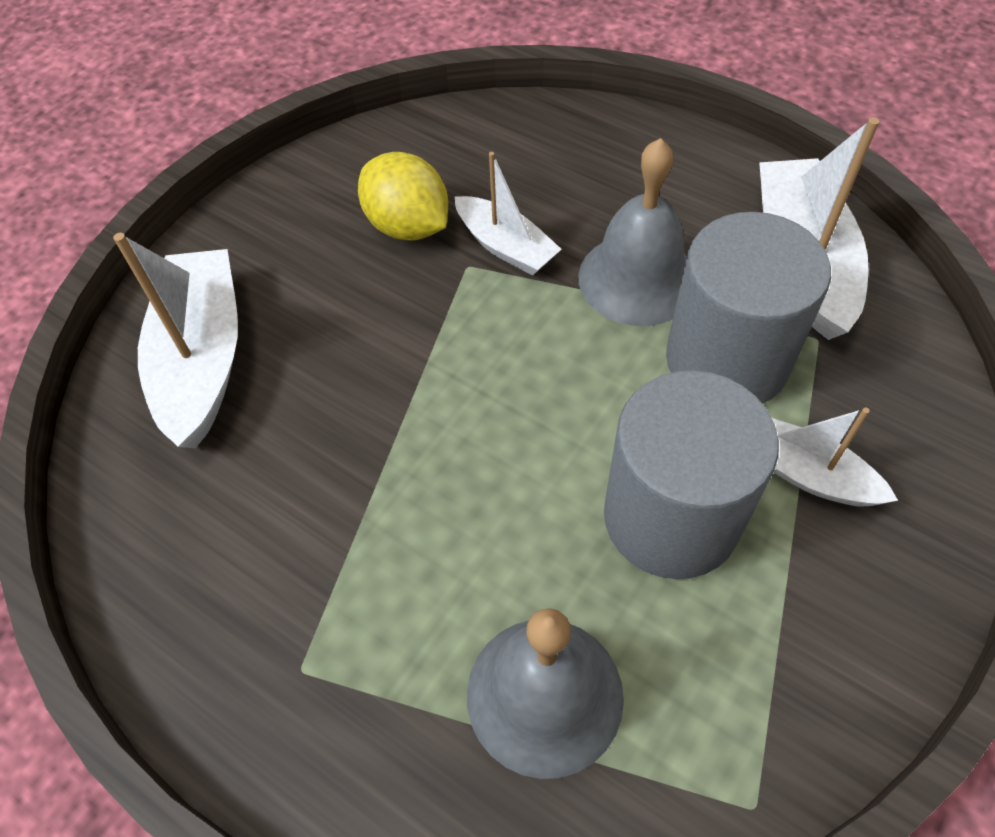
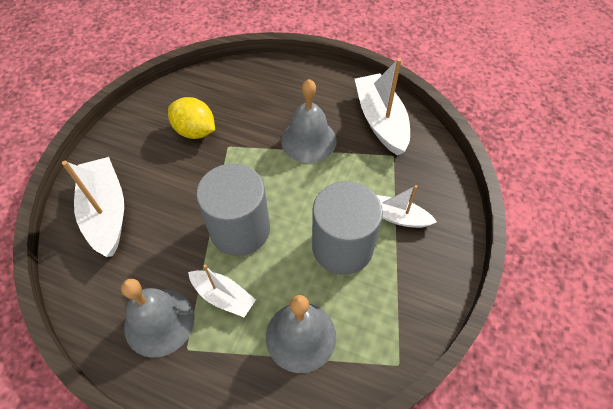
camera: 15 degrees left, 0 degrees up
white boat [454,152,561,276] -> white boat moved to [188,264,256,317]
grey cylinder [666,212,831,404] -> grey cylinder moved to [196,164,270,256]
none -> grey bell [121,279,195,358]

